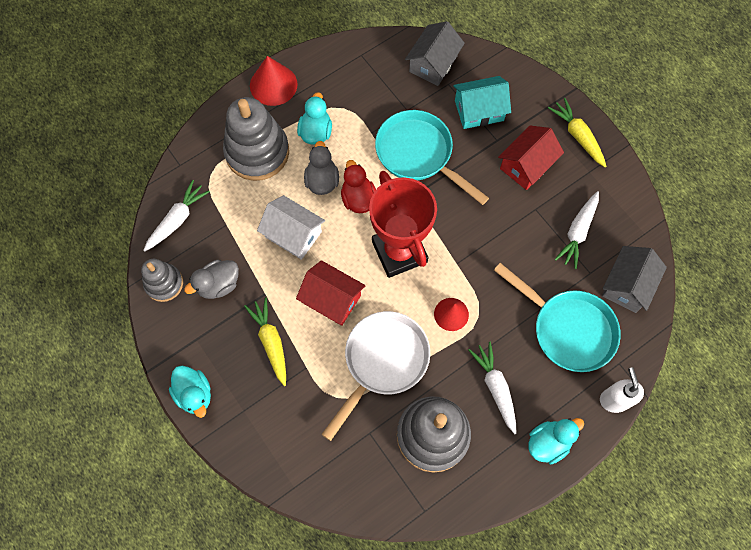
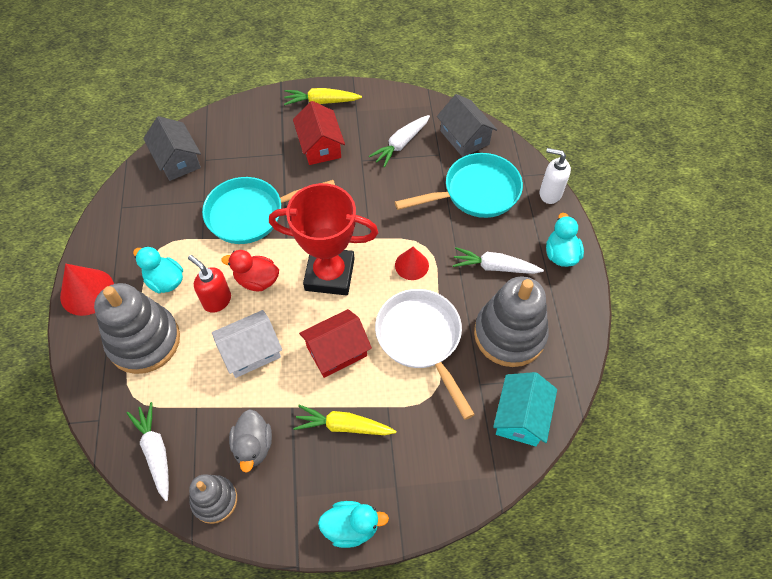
camera: 60 degrees left, 10 degrees down
grey duck [304,141,339,195] -> red soap dispenser [188,255,231,313]
turquoise house [453,76,511,129] -> turquoise house moved to [493,372,557,446]
white carrot [555,191,599,269] -> white carrot turned 75 degrees clockwise [369,115,430,168]

